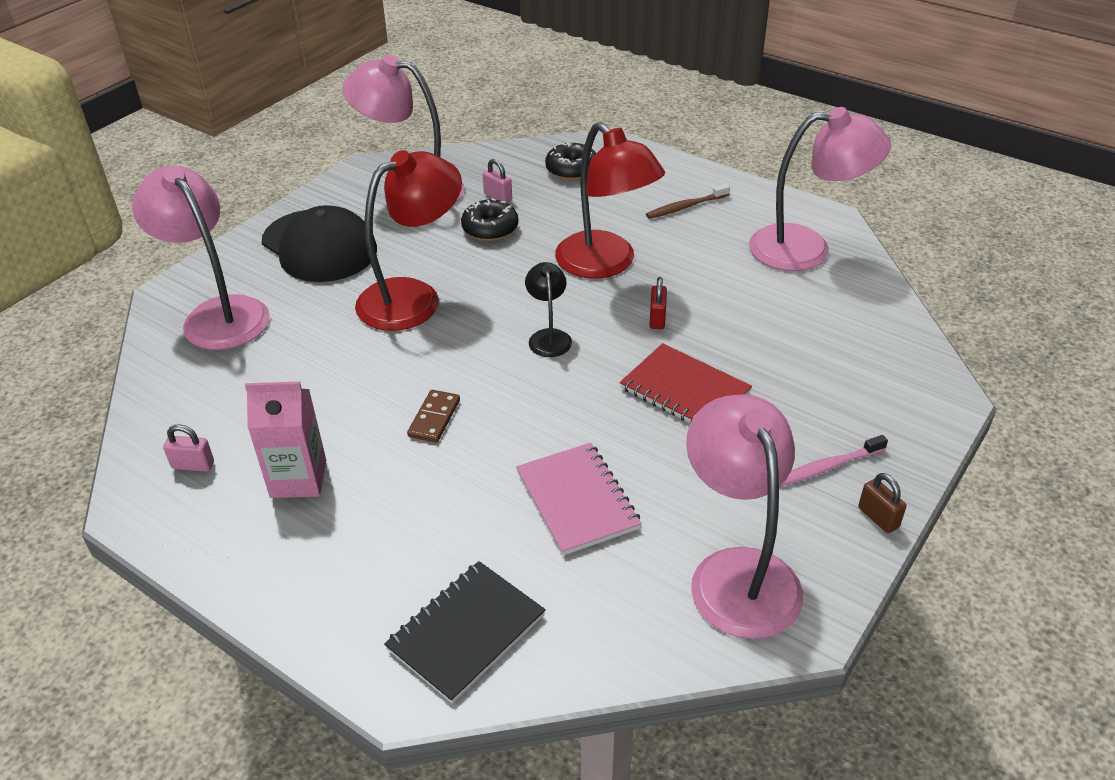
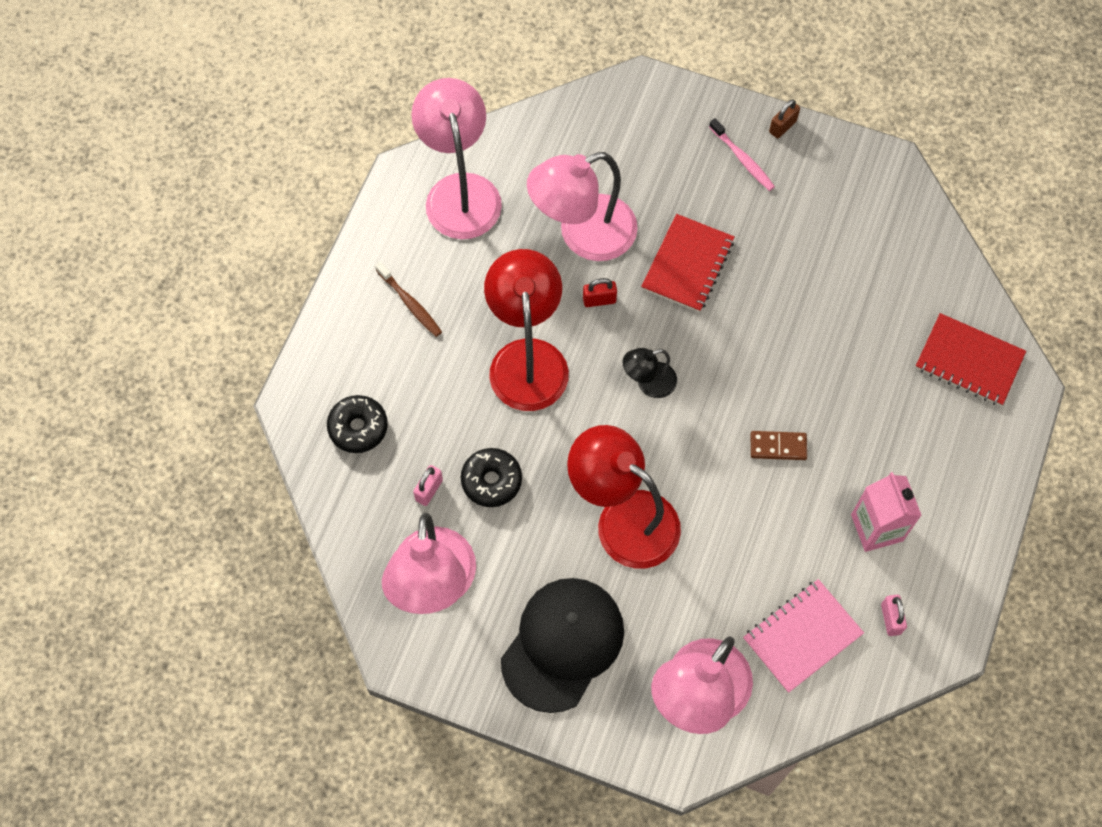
camera: 105 degrees left, 25 degrees up
black notebook [384,561,546,703] -> red notebook [915,313,1026,406]
pink notebook [516,443,642,555] -> pink notebook moved to [743,579,864,693]
red lamp [555,122,665,279] -> red lamp turned 45 degrees counterclockwise [484,249,569,411]
pink lamp [686,395,803,639] -> pink lamp moved to [527,152,638,261]

